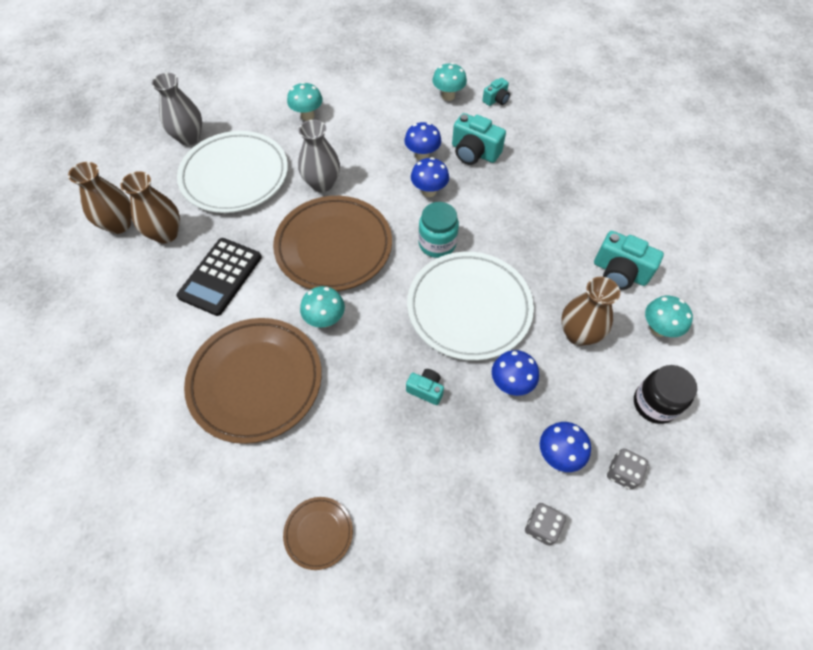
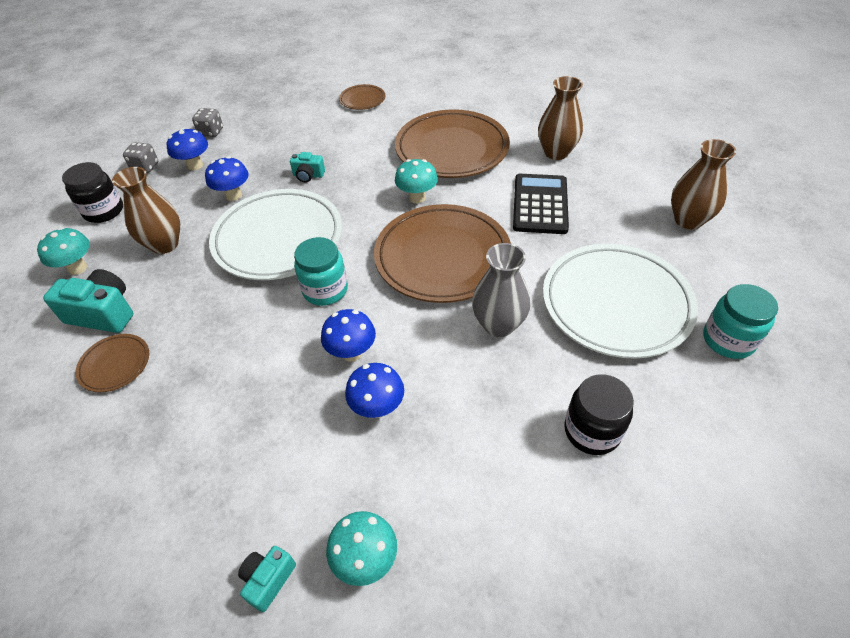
camera: 165 degrees right, 10 degrees down
brown vase [120,171,180,243] -> brown vase moved to [538,76,583,160]
grey vase [152,73,202,145] -> turquoise jar [703,284,778,359]
turquoise mushroom [287,82,323,121] -> black jar [564,374,634,455]
turquoise camera [452,113,506,165] -> none
none -> brown plate [75,334,149,392]

